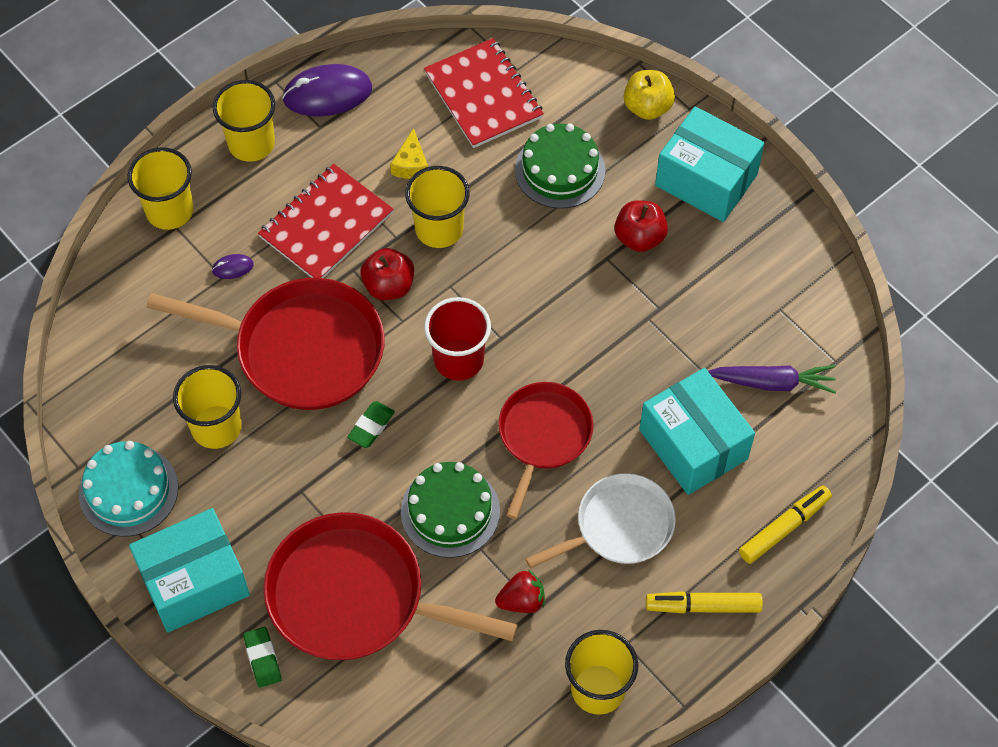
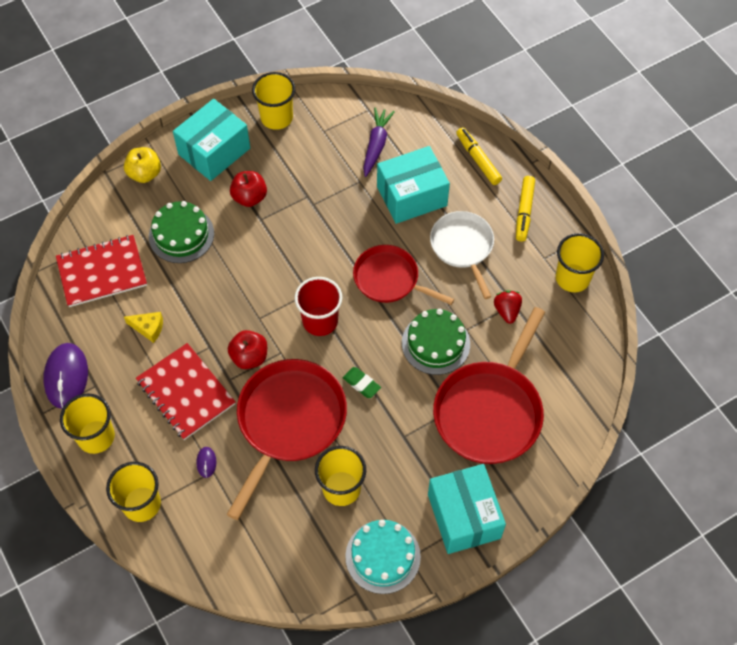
camera: 80 degrees left, 0 degrees up
green eraser [243,627,282,688] -> none
yellow cup [405,166,470,248] -> yellow cup moved to [252,72,295,130]

